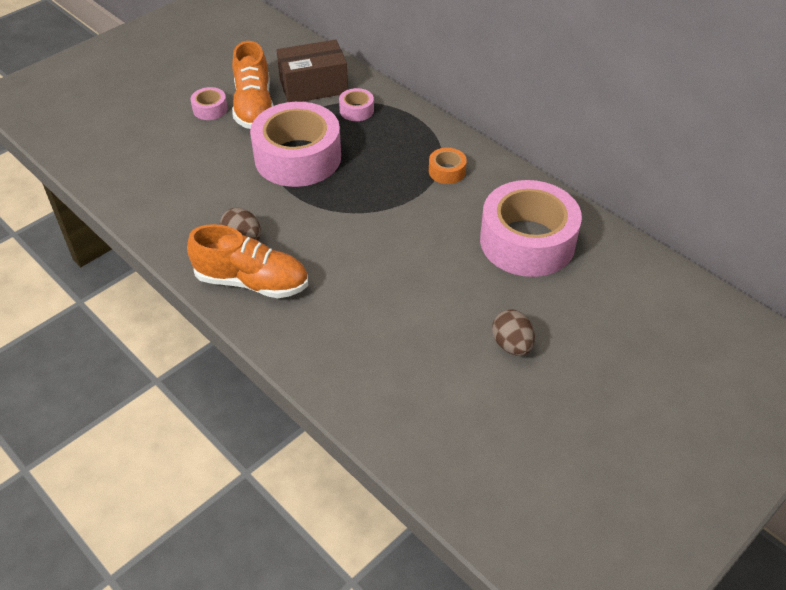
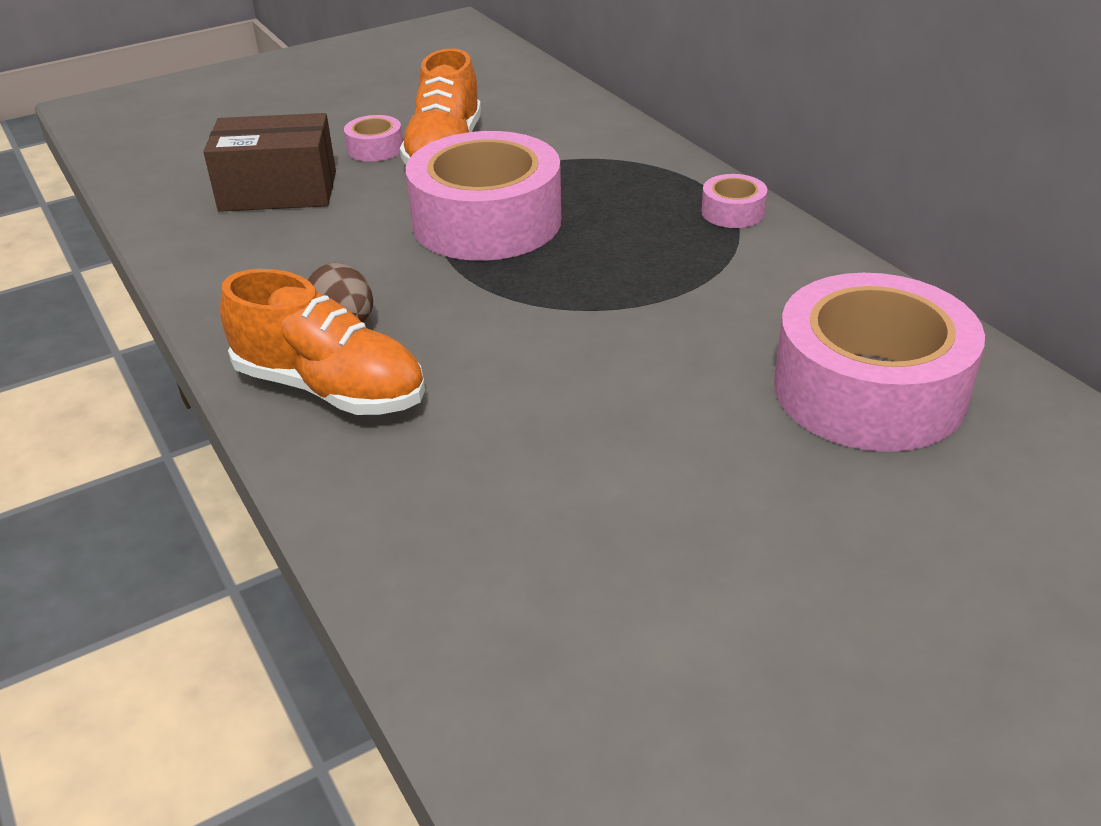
camera: 15 degrees right, 10 degrees down
brown box [276,39,348,102] -> brown box moved to [203,113,336,212]
pink tape [339,88,374,121] -> pink tape moved to [701,174,767,228]
orange tape [429,148,467,184] -> none
brown egg [492,309,535,356] -> none

